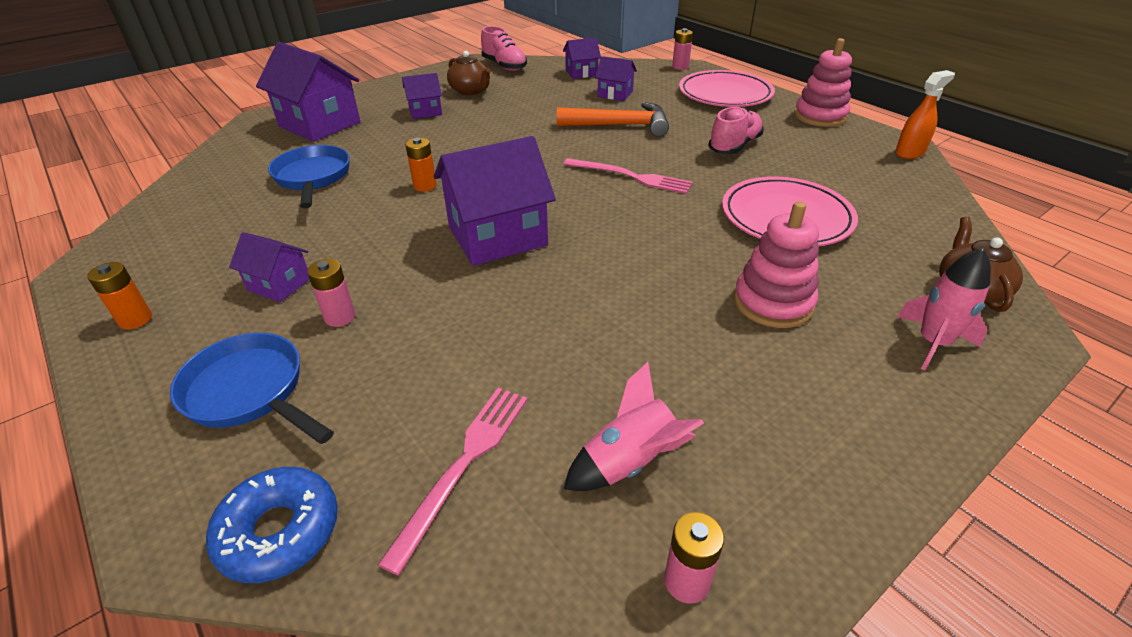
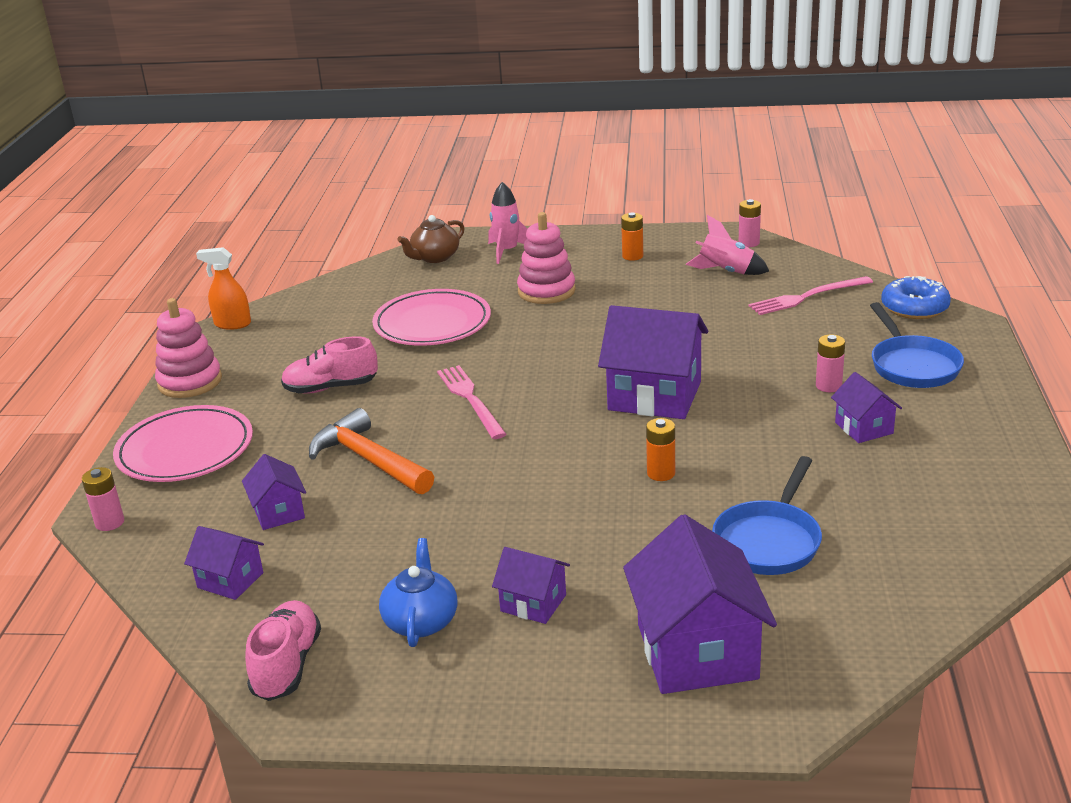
camera: 135 degrees left, 10 degrees down
orange battery [87,262,152,330] -> orange battery moved to [621,212,643,261]
brown teapot [447,51,491,95] -> blue teapot [379,538,457,647]

